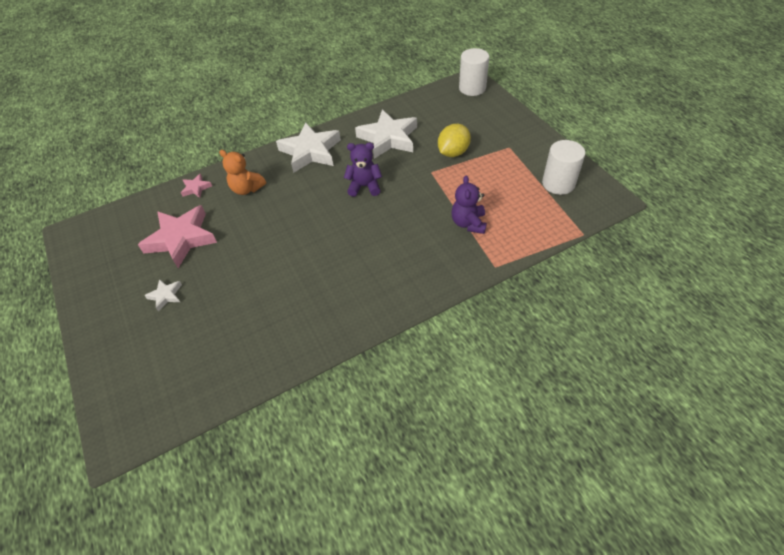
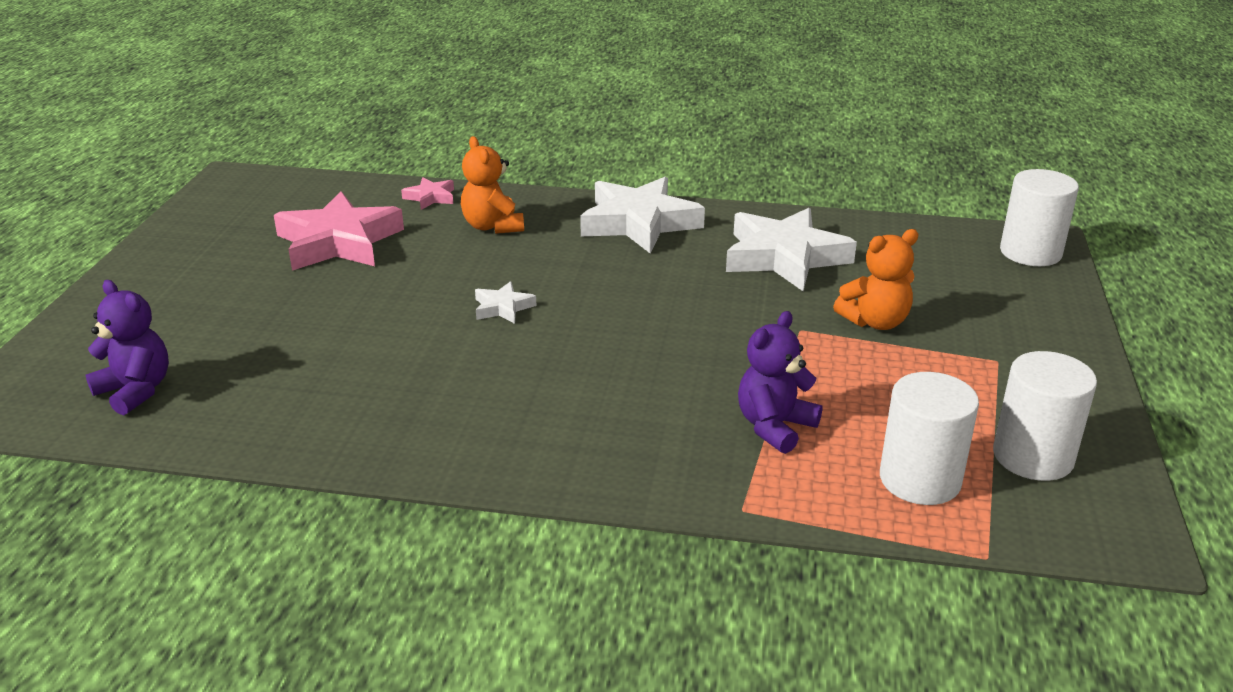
camera: 35 degrees right, 20 degrees down
white star [144,279,182,312] -> white star moved to [475,281,537,324]
purple teddy bear [344,142,382,197] -> purple teddy bear moved to [85,280,169,415]
yellow lemon [438,124,471,157] -> orange teddy bear [833,229,918,330]
none -> white cylinder [880,372,979,505]

